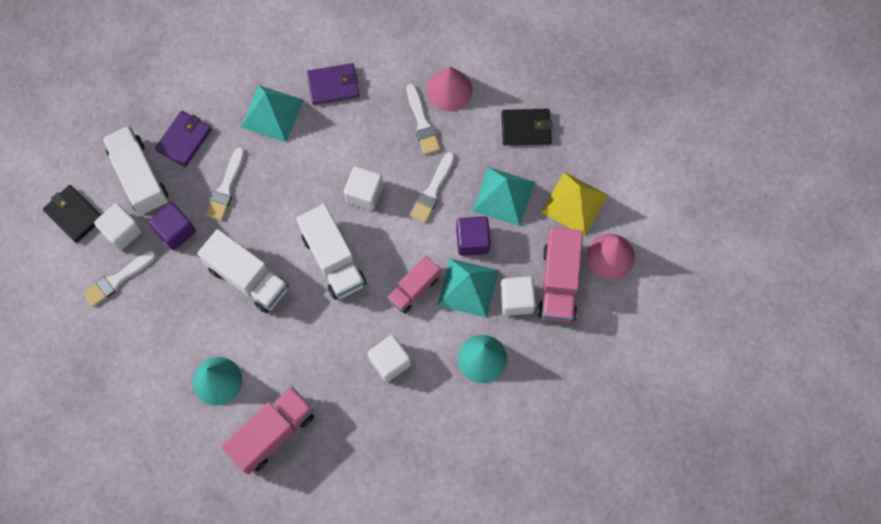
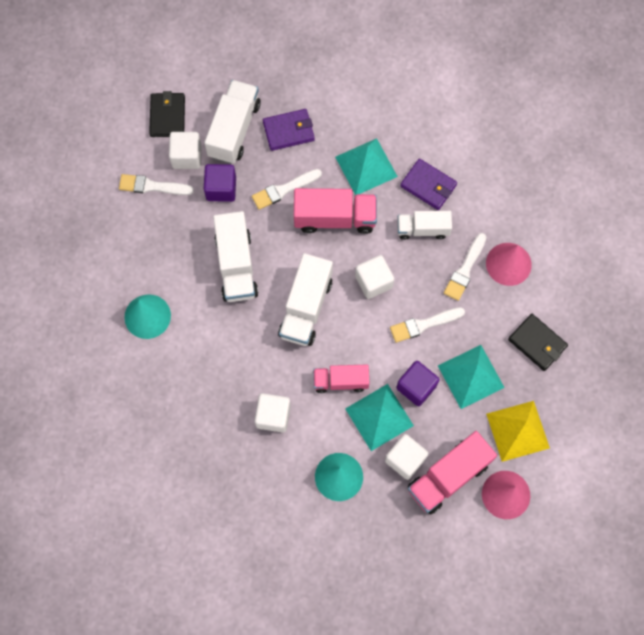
camera: 45 degrees right, 0 degrees up
pink truck [221,386,314,475] -> pink truck moved to [294,188,377,234]
none -> white truck [397,211,452,240]

